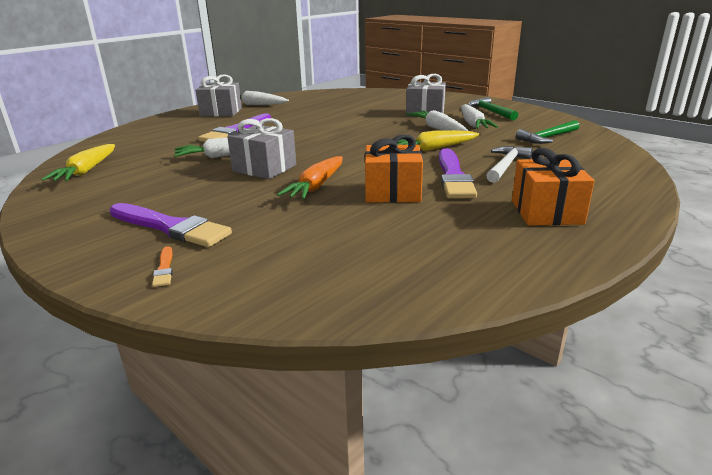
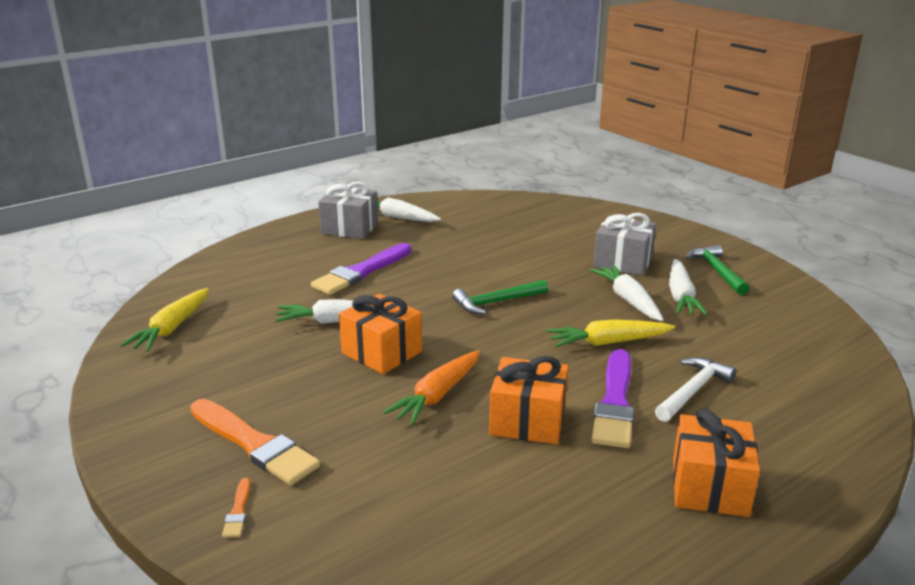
camera: 10 degrees right, 0 degrees up
purple brush [109,203,232,247] -> orange brush [190,399,320,485]
grey gift [227,118,296,179] -> orange gift [339,294,422,374]
green hammer [516,120,579,144] -> green hammer moved to [452,280,548,314]

